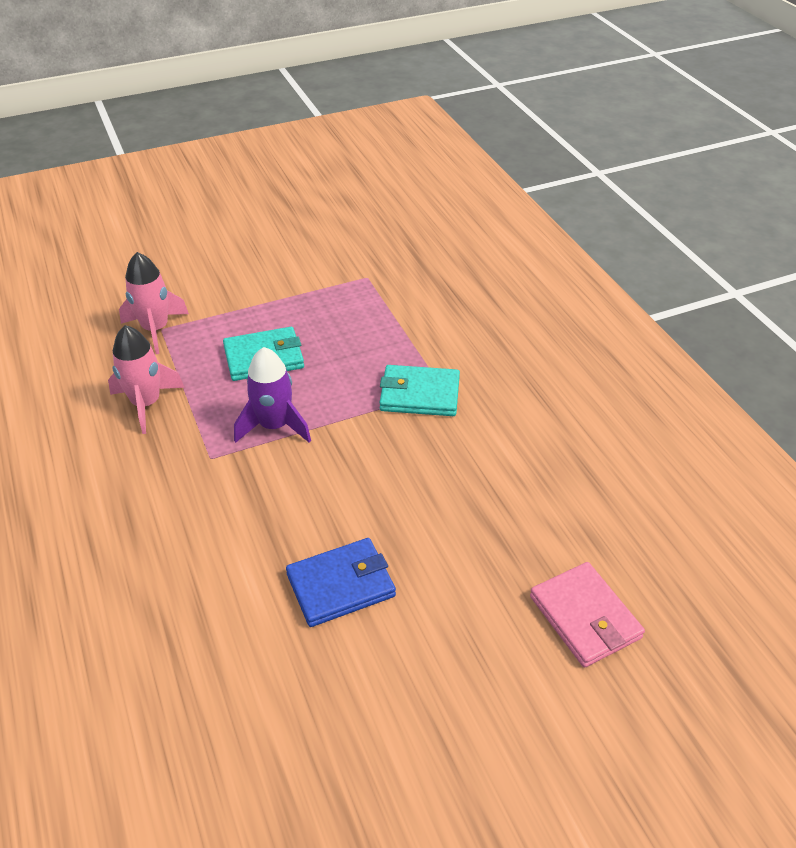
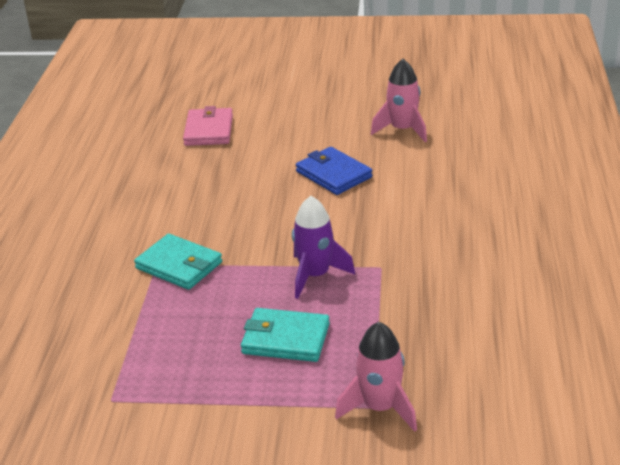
camera: 150 degrees left, 10 degrees down
pink rocket [108,325,185,434] -> pink rocket moved to [371,59,427,142]
blue wallet [286,538,396,627] -> blue wallet turned 45 degrees clockwise [296,147,372,195]

